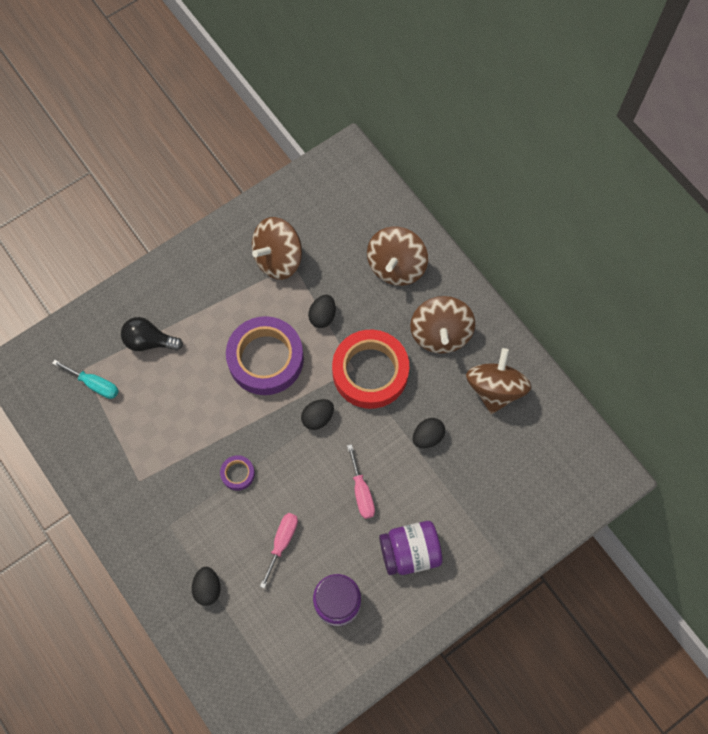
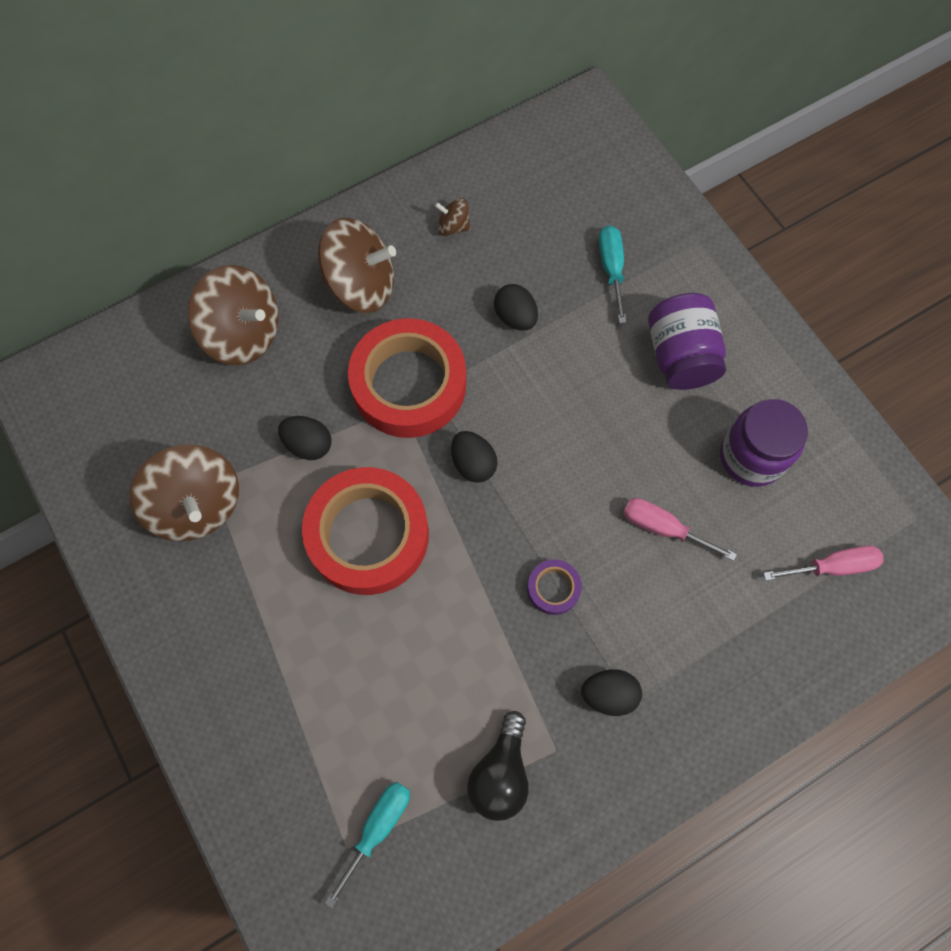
camera: 85 degrees left, 0 degrees up
black light bulb [121,317,183,351] -> black light bulb moved to [467,711,528,821]
black egg [192,567,220,606] -> black egg moved to [581,669,642,716]
purple tape [226,316,304,395] -> red tape [302,467,429,595]
pink screwdriver [347,444,375,519] -> pink screwdriver moved to [763,546,884,581]
brown spinning top [466,348,531,414] -> brown spinning top [435,198,470,236], size x0.46
none -> turquoise screwdriver [599,225,626,323]

